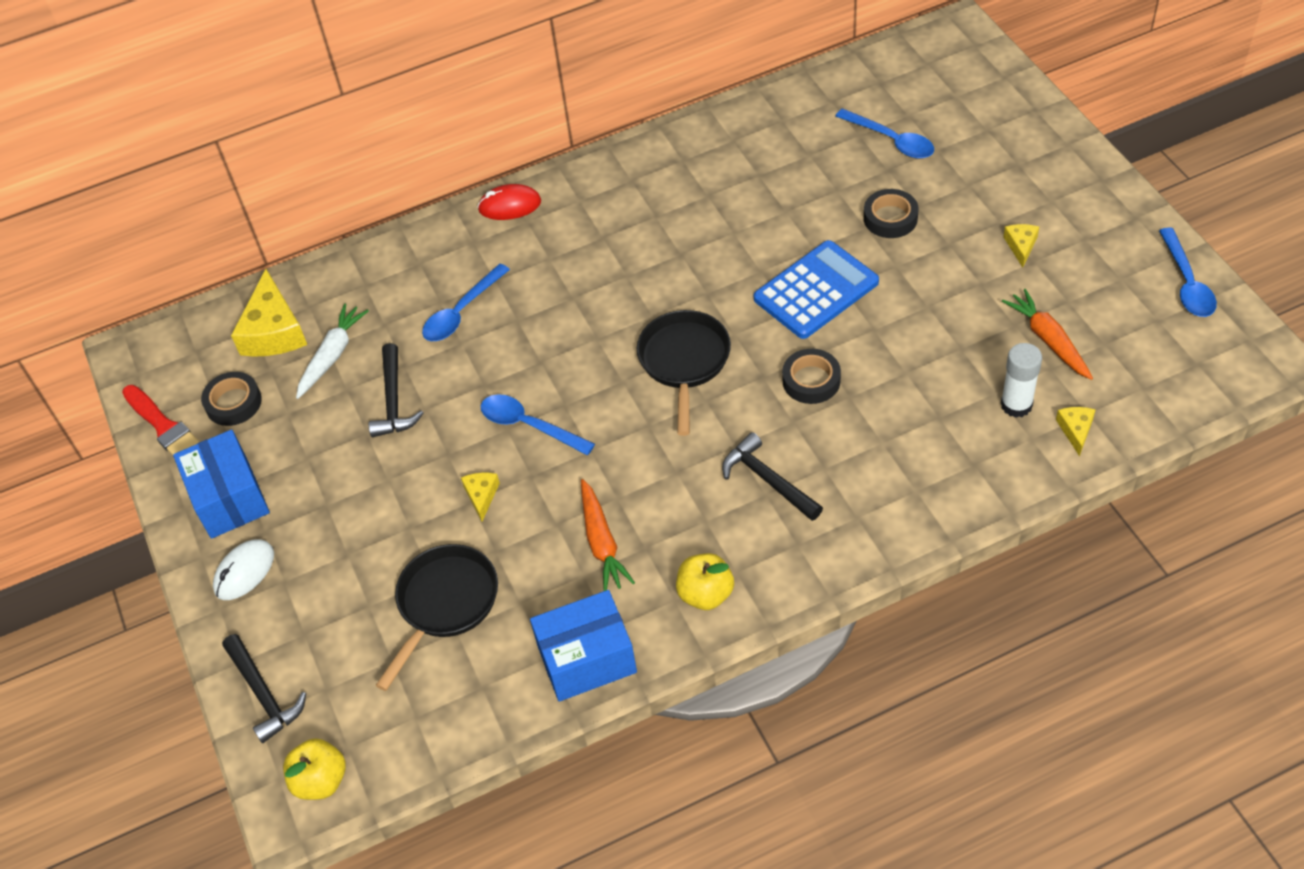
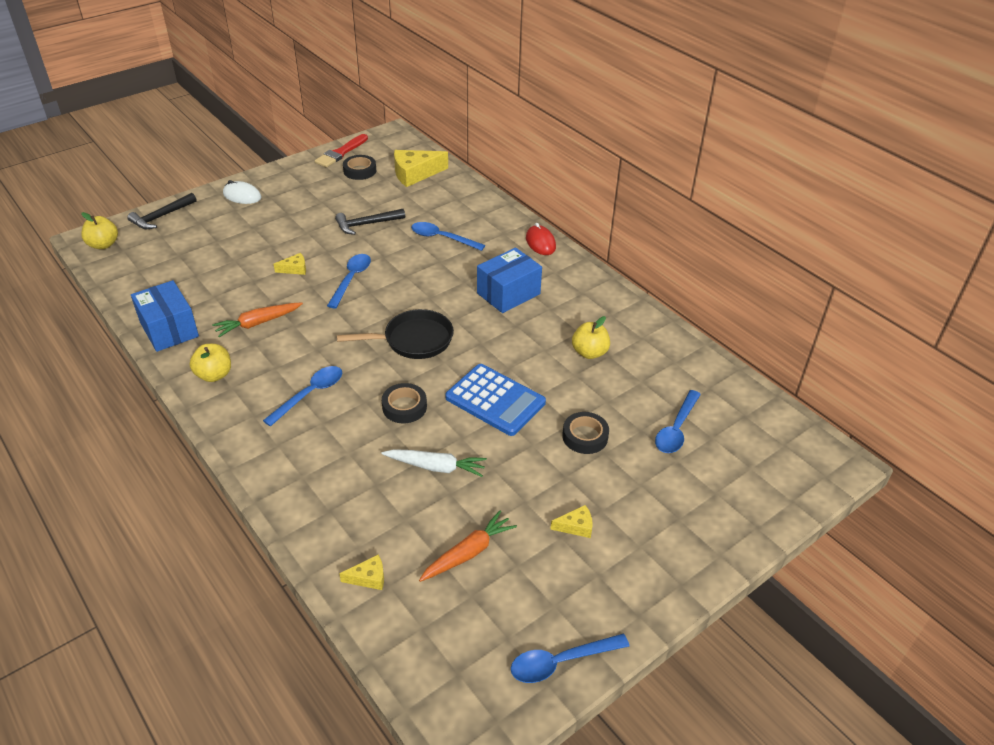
camera: 70 degrees right, 10 degrees down
blue box [173,429,270,539] -> blue box moved to [477,248,542,313]
white carrot [296,303,369,399] -> white carrot moved to [381,449,487,477]
black pan [375,544,498,691] -> none
black hammer [722,432,823,521] -> blue spoon [263,366,342,426]
white glue stick [1001,343,1042,418] -> none
none -> yellow apple [572,316,610,359]

